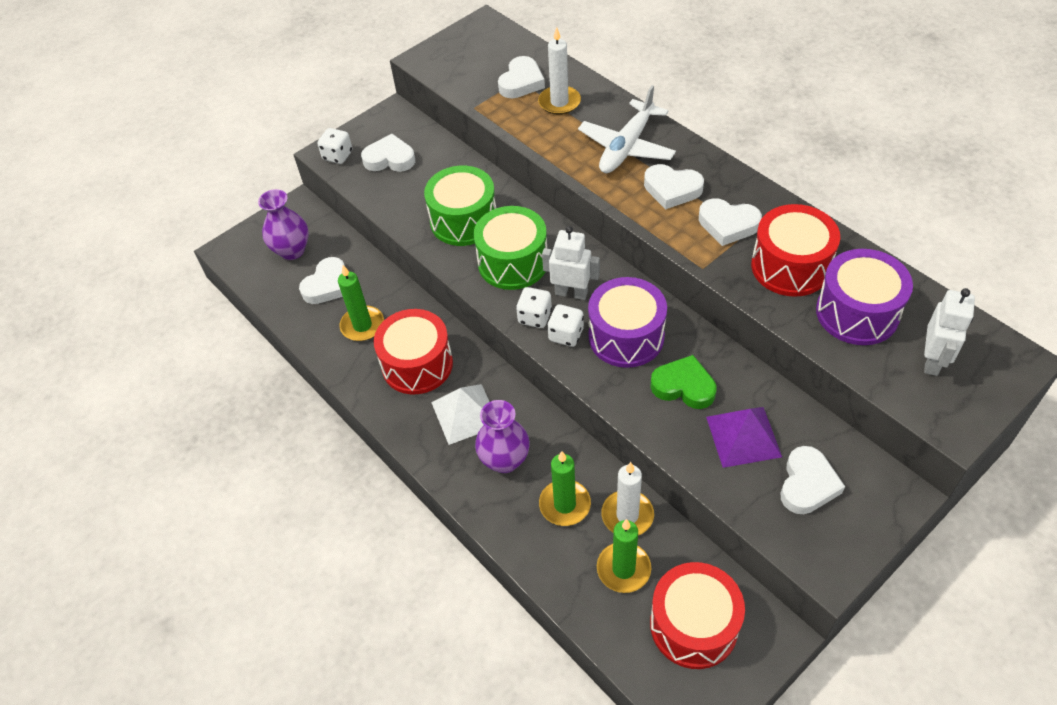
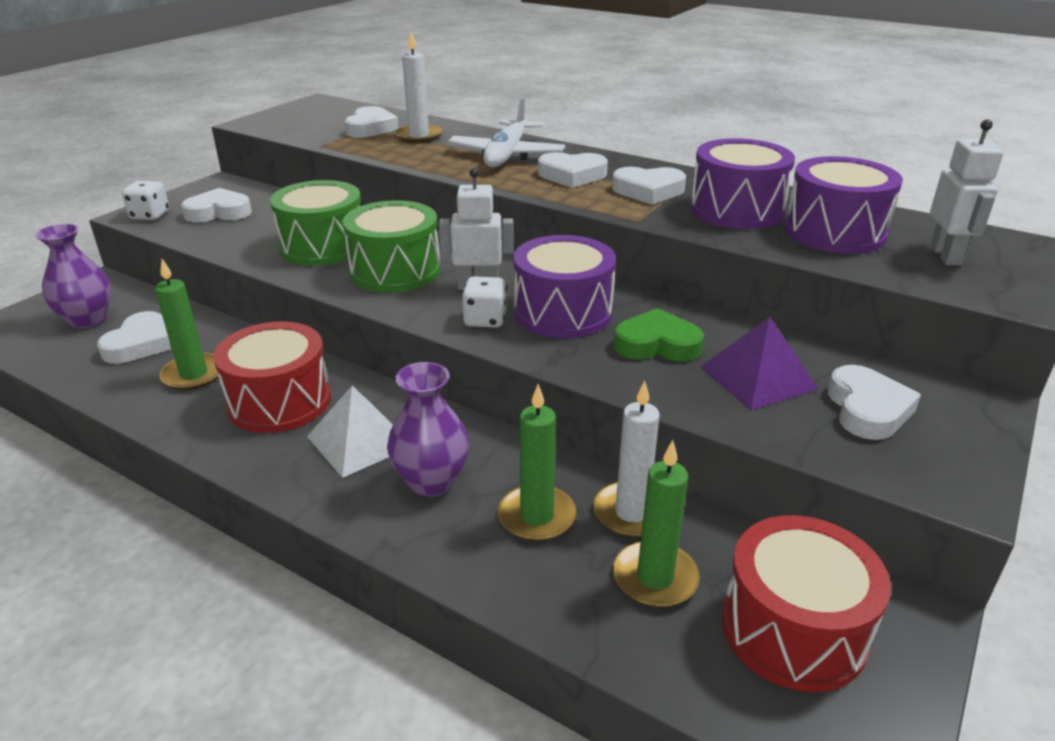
camera: 20 degrees left, 20 degrees down
white dice [516,287,552,328] -> none
red drum [751,204,840,297] -> purple drum [690,138,795,229]

